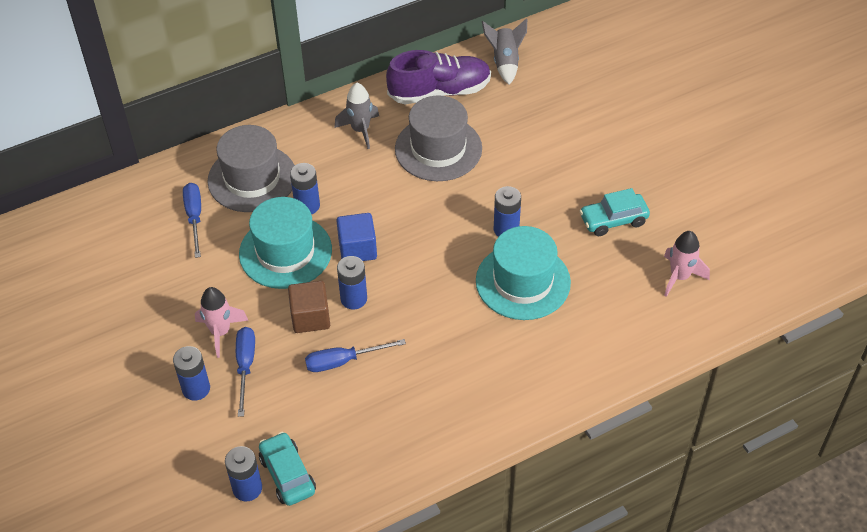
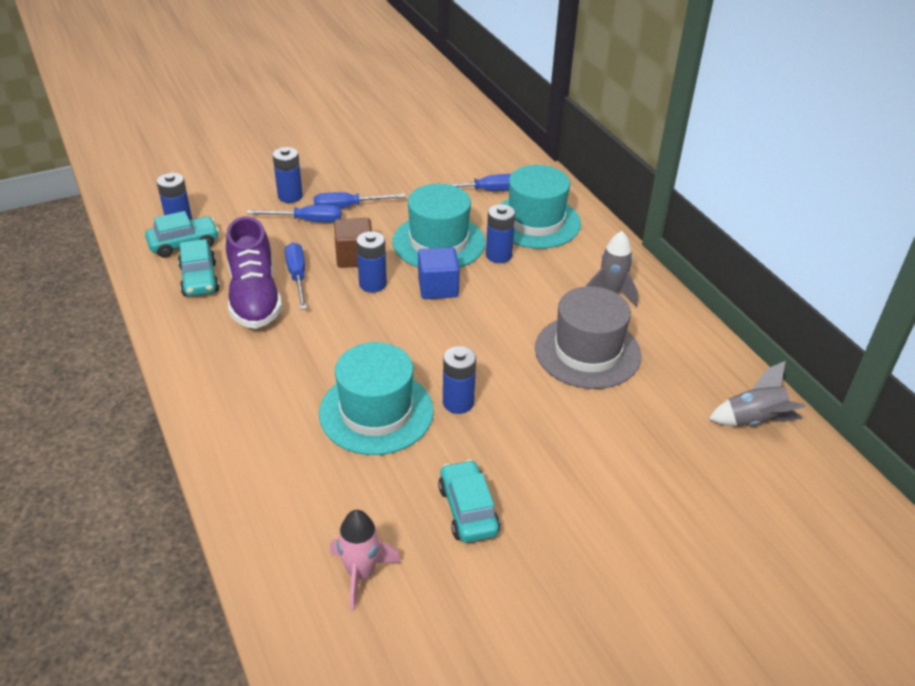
camera: 90 degrees right, 10 degrees down
pink rocket [195,287,248,358] -> blue screwdriver [313,192,405,209]
grey hat [207,125,295,212] -> turquoise hat [500,165,581,249]
purple shoe [386,50,491,104] -> purple shoe moved to [226,217,282,329]
none -> turquoise car [178,239,220,296]

